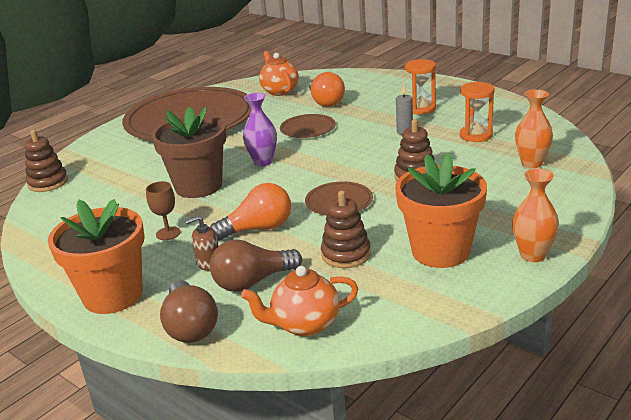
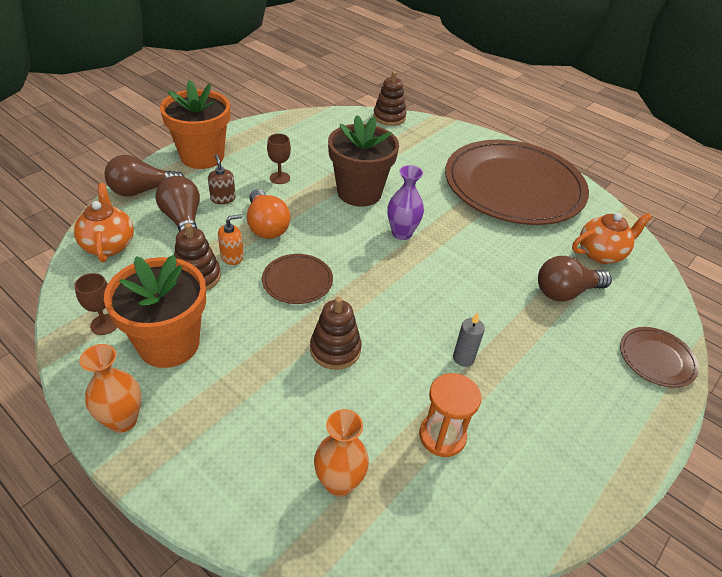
camera: 85 degrees right, 15 degrees up
brown plate [280,114,336,138] -> brown plate moved to [620,327,699,388]
orange light bulb [309,72,345,107] -> brown light bulb [538,256,612,301]
orange hourglass [405,59,436,114] -> none
none -> brown goblet [74,273,117,335]
none -> orange soap dispenser [218,214,244,265]

